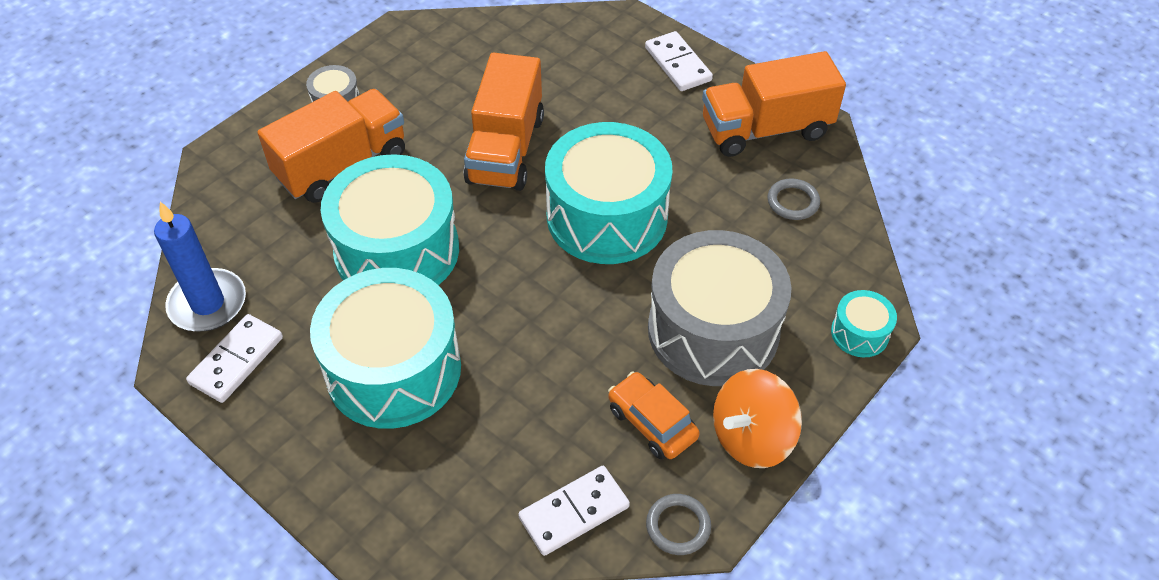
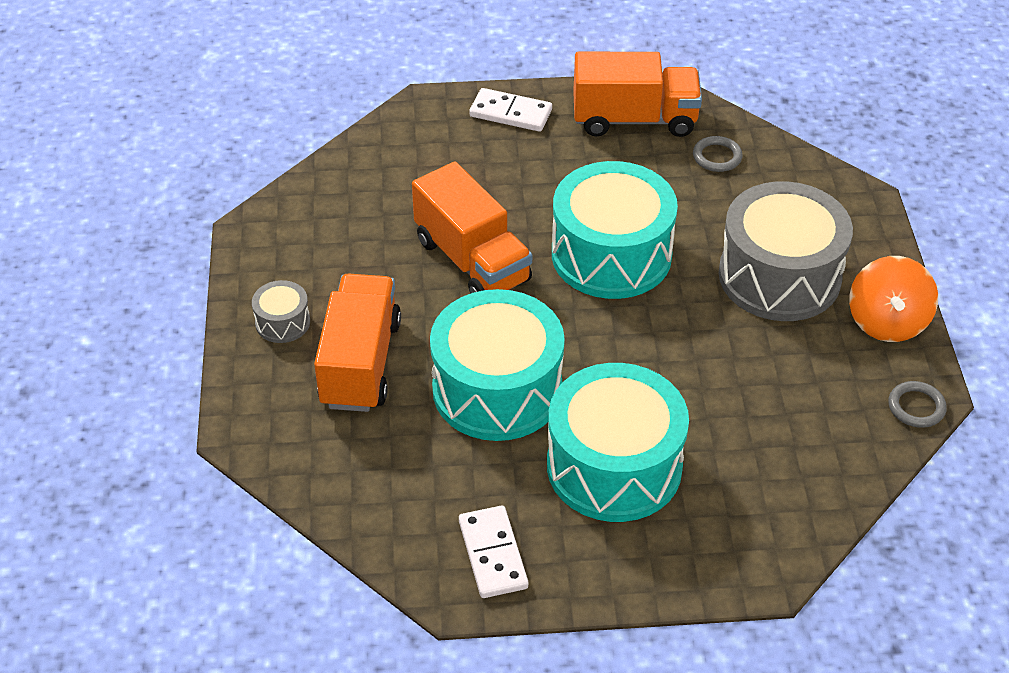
camera: 45 degrees left, 5 degrees down
blue candle [154,202,246,331] -> none
white domino [518,466,630,556] -> none
orange car [608,372,699,459] -> none
orange truck [702,51,846,157] -> orange truck turned 120 degrees counterclockwise [573,52,702,137]
turquoise drum [831,290,897,357] -> none

